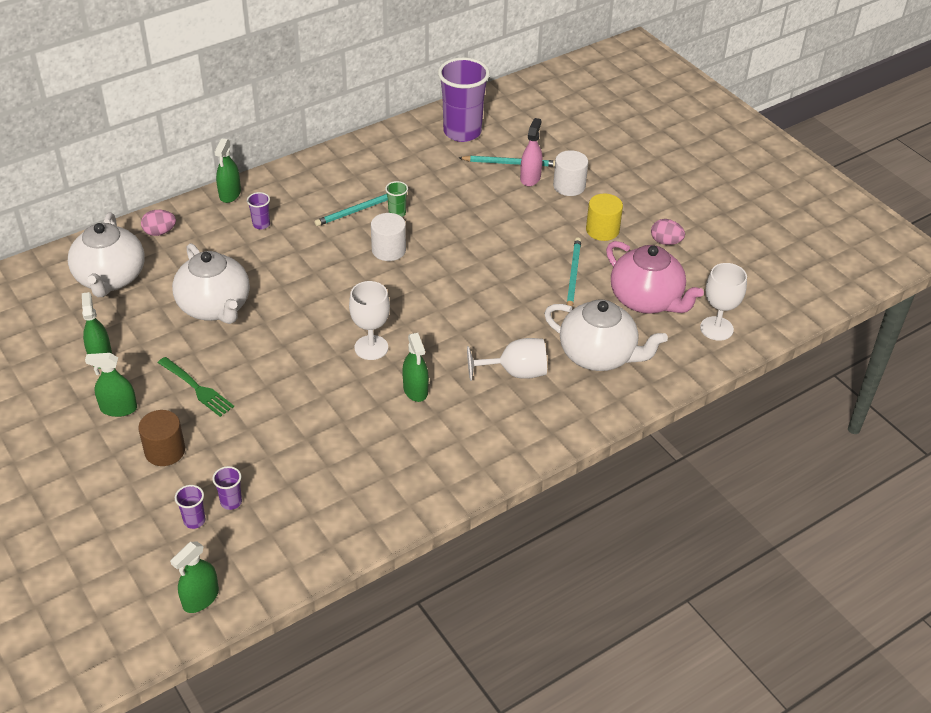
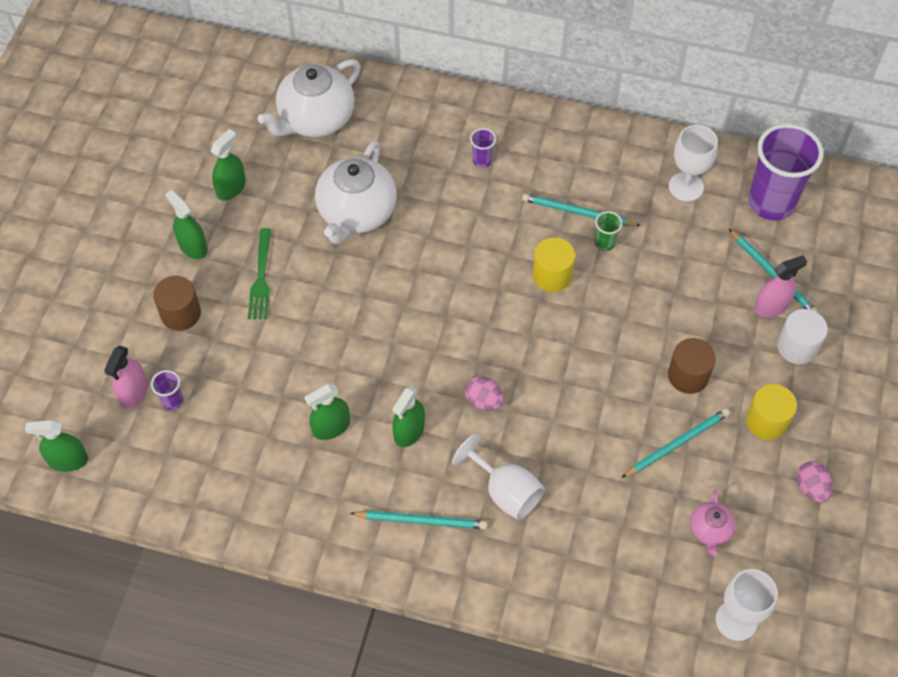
camera: 50 degrees right, 15 degrees up
pink egg [141,210,176,236] -> pink egg moved to [465,376,504,410]
purple cup [175,485,205,529] -> pink spray bottle [104,346,148,409]
green spray bottle [214,138,241,203] -> green spray bottle moved to [304,384,350,440]
white goblet [349,281,390,360] -> white goblet moved to [669,125,718,201]
white cylinder [371,213,406,261] -> yellow cylinder [533,237,575,292]
white teapot [544,300,668,371] -> none
pink teapot [606,241,704,314] -> pink teapot [690,491,736,556], size x0.48
none -> turquoise pencil [350,510,487,529]
none -> brown cylinder [668,338,716,394]

